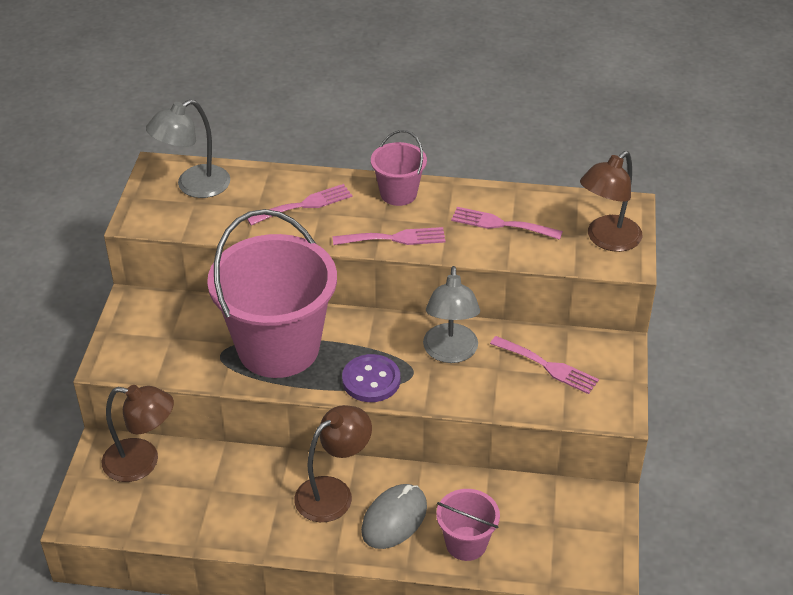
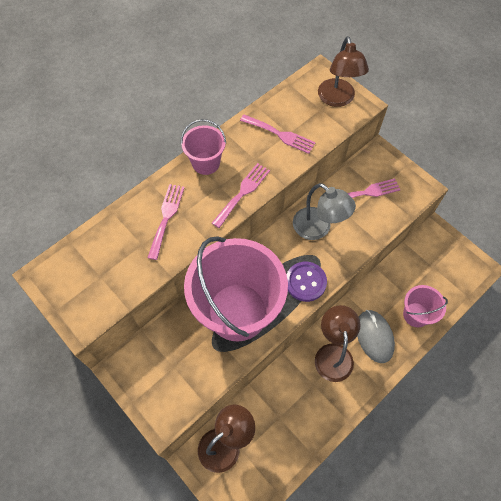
camera: 50 degrees left, 20 degrees up
grey lamp [146,99,230,198] -> none
pink fork [451,207,563,240] -> pink fork turned 120 degrees counterclockwise [240,115,316,154]

